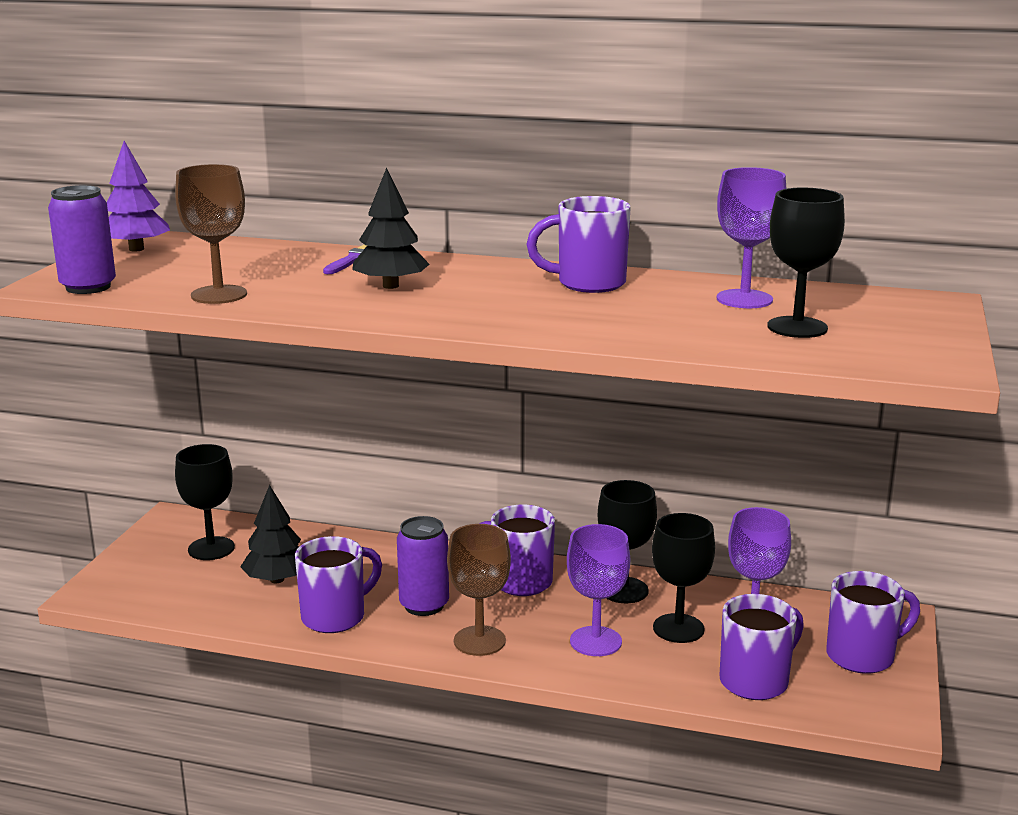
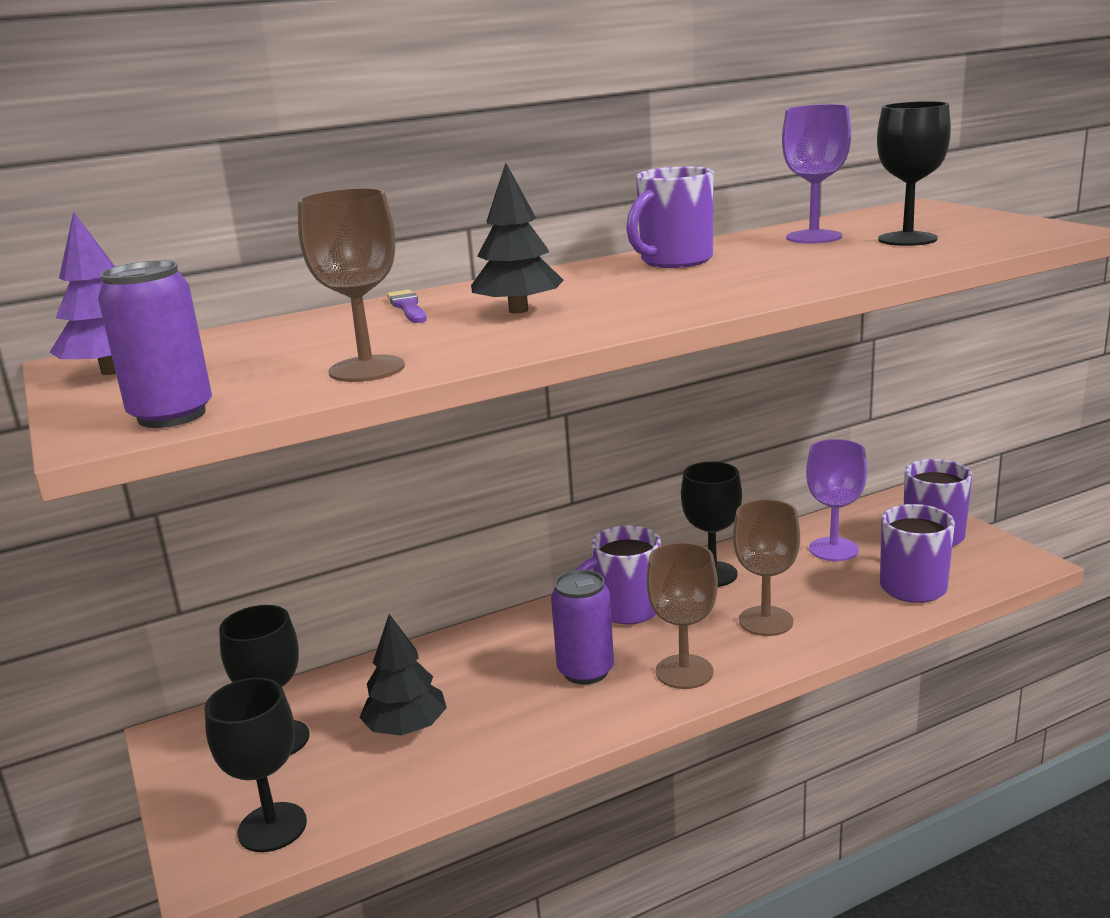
camera: 40 degrees left, 0 degrees up
purple mug [295,536,382,633] -> none
purple goblet [567,524,630,656] -> brown goblet [733,499,800,636]
black goblet [652,513,715,643] -> black goblet moved to [205,677,307,852]

